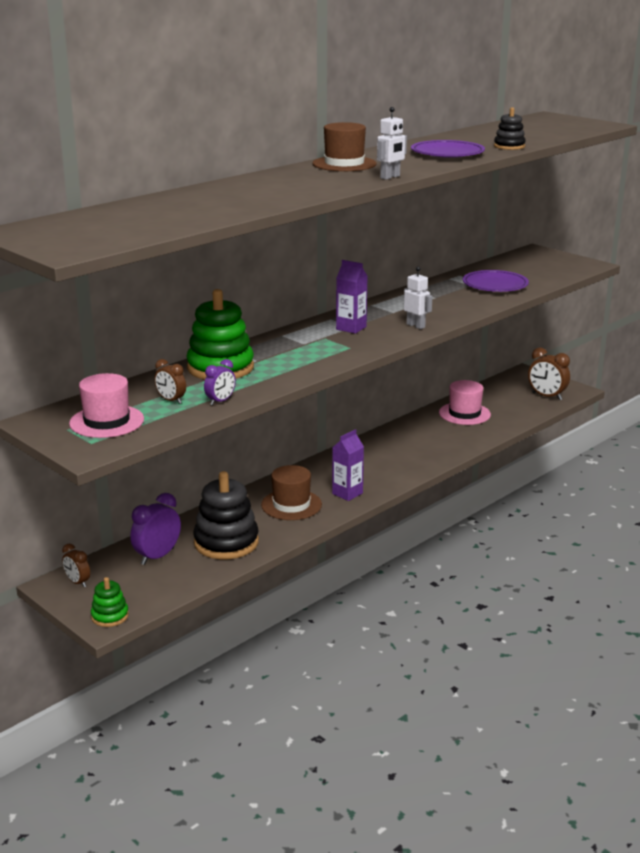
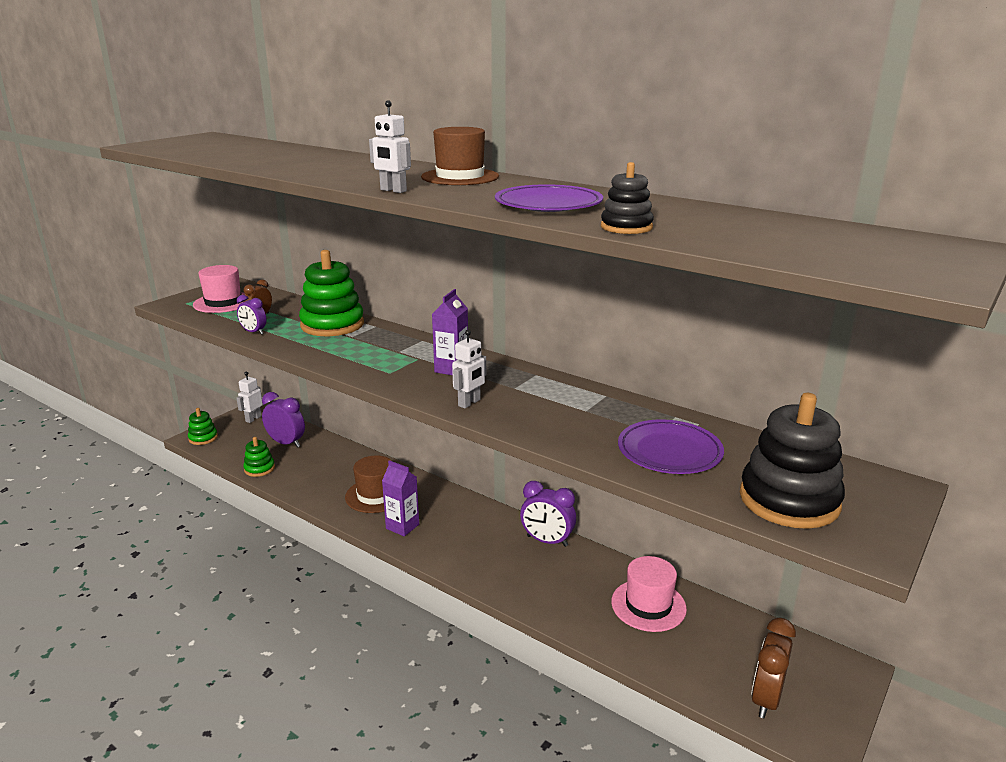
camera: 80 degrees right, 0 degrees up
brown clock [62,544,90,587] -> white robot [237,372,263,423]
black stacking toy [193,471,259,559] -> black stacking toy moved to [740,393,845,529]
none -> green stacking toy [243,437,275,477]
none -> purple clock [520,481,576,547]

